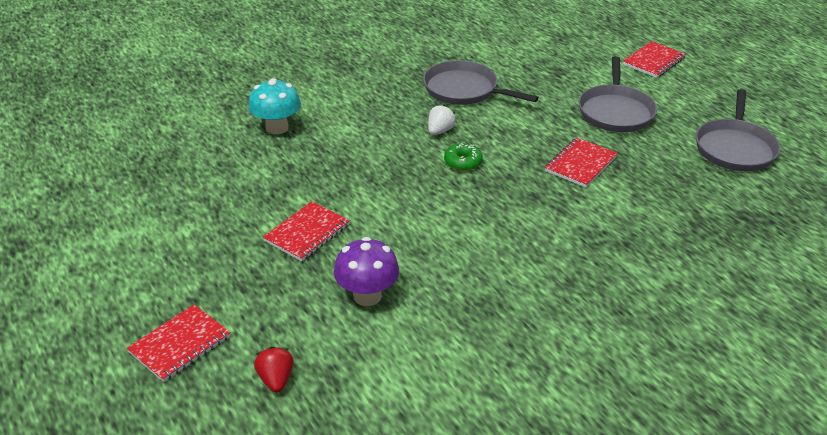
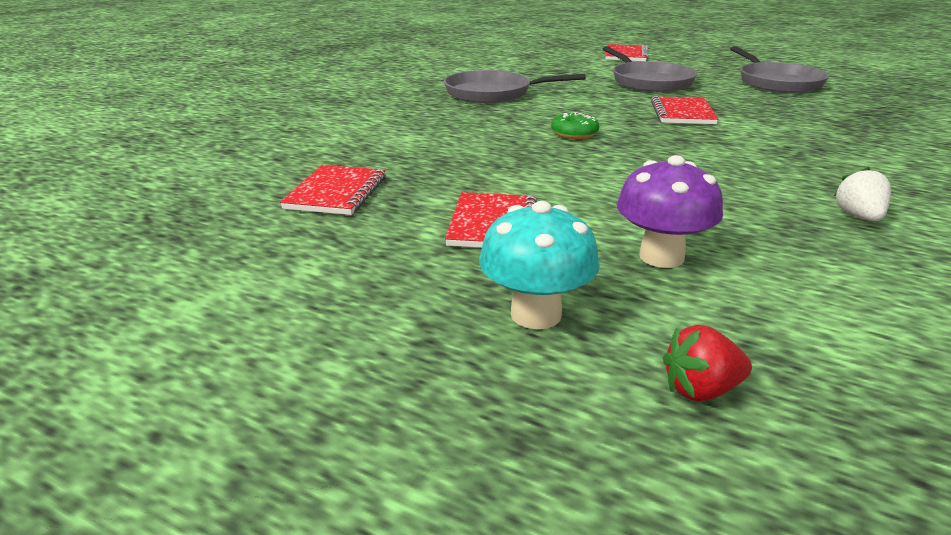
camera: 30 degrees left, 10 degrees down
red notebook [127,304,231,382] -> red notebook moved to [280,165,386,215]
turquoise mushroom [249,78,301,134] -> turquoise mushroom moved to [479,201,600,329]
red strawberry [254,346,294,393] -> red strawberry turned 60 degrees counterclockwise [663,325,752,402]
white strawberry [428,104,456,135] -> white strawberry moved to [834,167,891,221]

